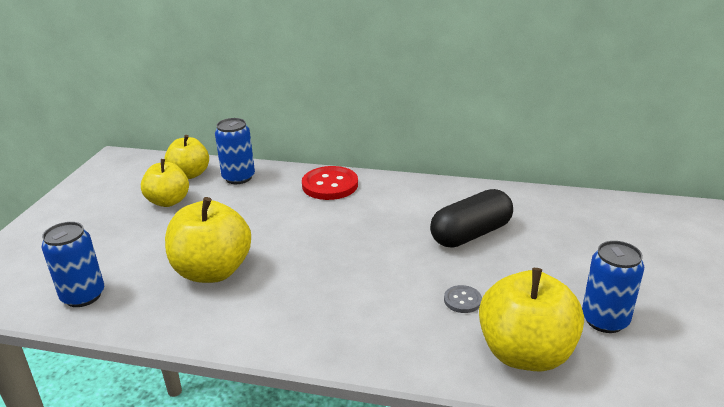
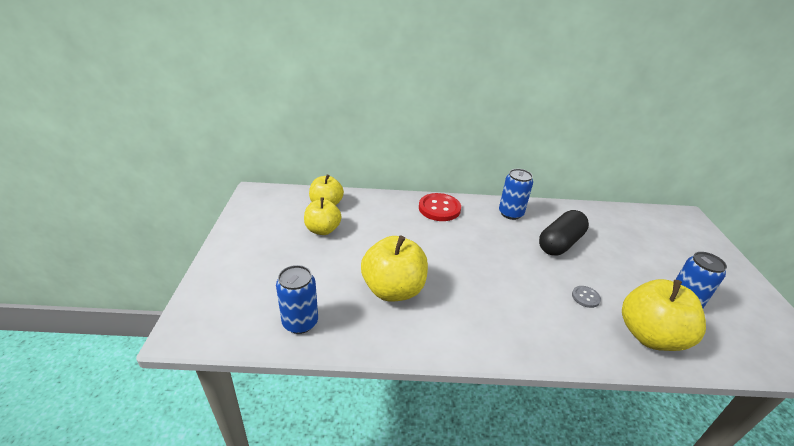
camera: 15 degrees left, 5 degrees up
blue can [215,118,255,184] -> blue can moved to [499,169,533,220]

